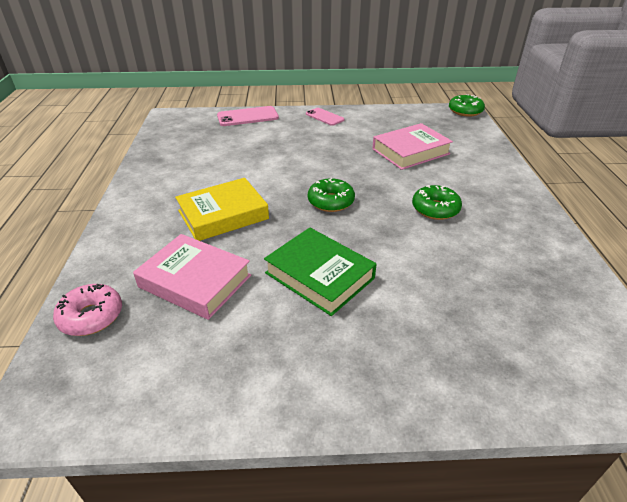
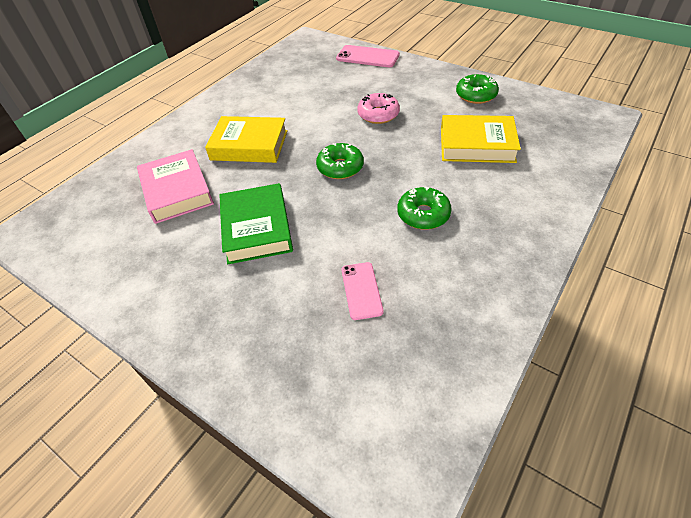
camera: 40 degrees right, 10 degrees up
pink donut [53,284,122,336] -> pink donut moved to [357,93,400,124]
pink phone [306,108,344,126] -> pink phone moved to [342,262,384,320]
pink book [372,123,453,170] -> yellow book [441,115,521,163]
green donut [449,94,485,117] -> green donut moved to [456,74,499,104]

